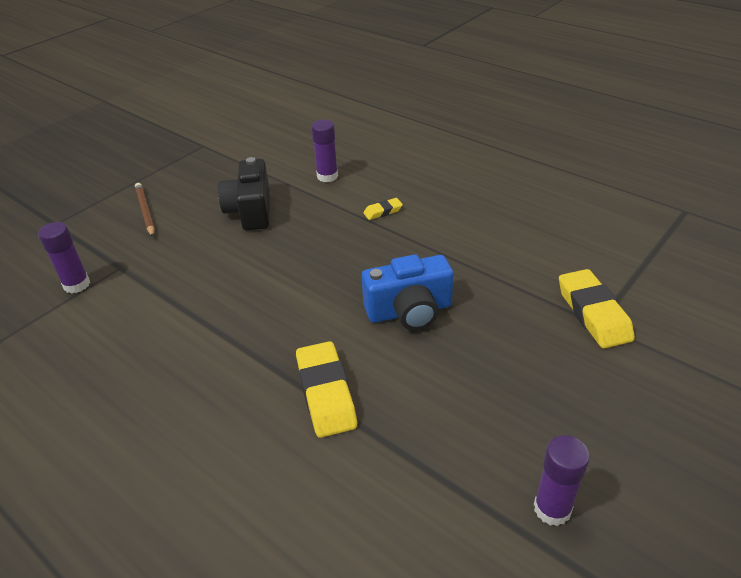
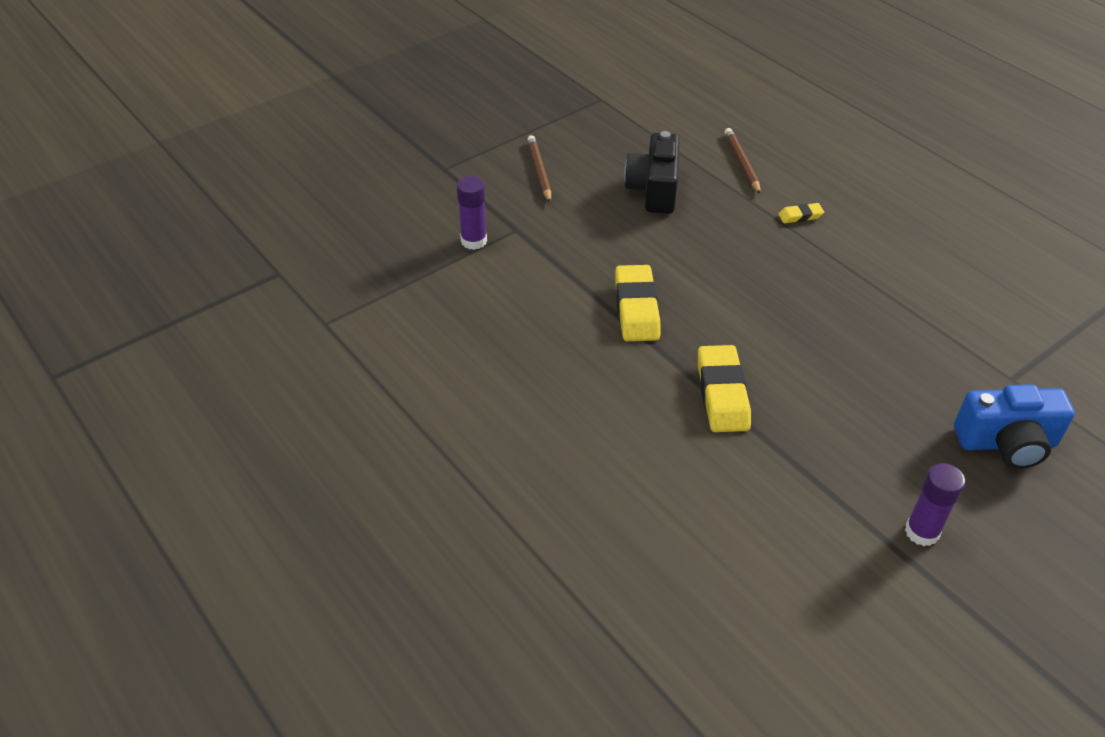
camera: 10 degrees right, 5 degrees up
purple glue stick [311,120,338,182] -> brown pencil [725,128,761,194]
blue camera [362,254,454,330] -> blue camera moved to [954,384,1075,469]
yellow eraser [559,269,635,349] -> yellow eraser moved to [615,265,660,341]

